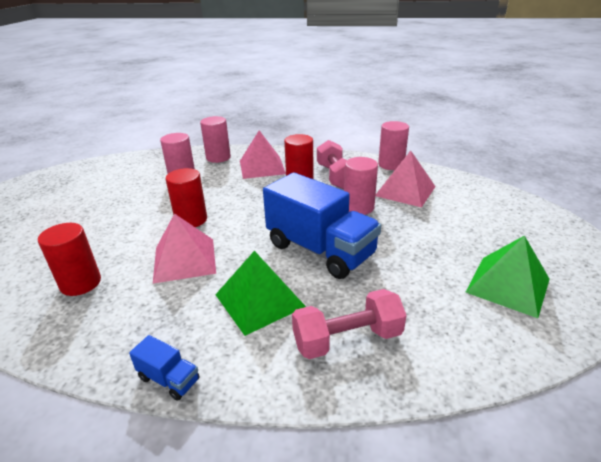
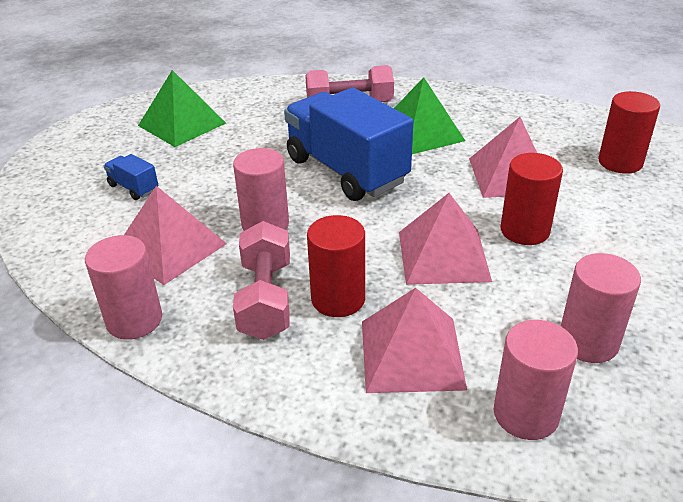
camera: 170 degrees left, 5 degrees up
blue truck [129,335,200,401] -> blue truck moved to [104,154,158,200]
none -> pink pyramid [399,193,492,285]

